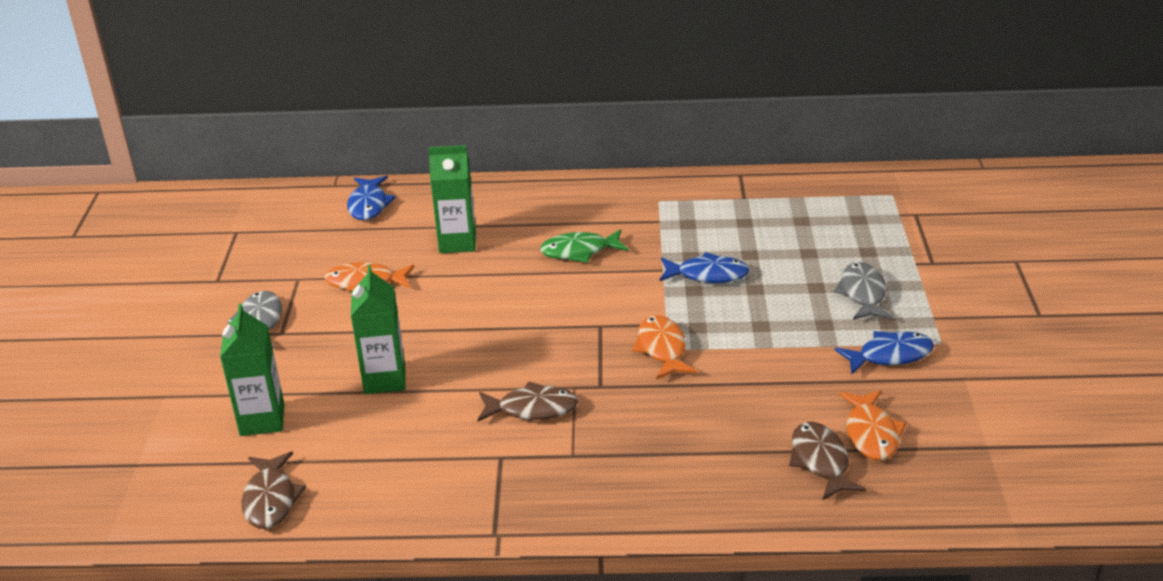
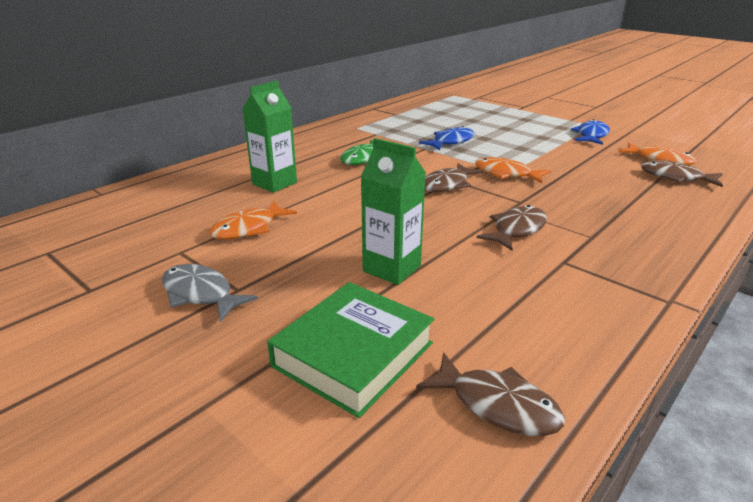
camera: 50 degrees left, 5 degrees down
green carton [220,303,285,436] -> green book [267,282,435,418]
blue fish [347,176,396,220] -> none
grey fish [833,262,893,320] -> none
none -> brown fish [425,163,483,192]

